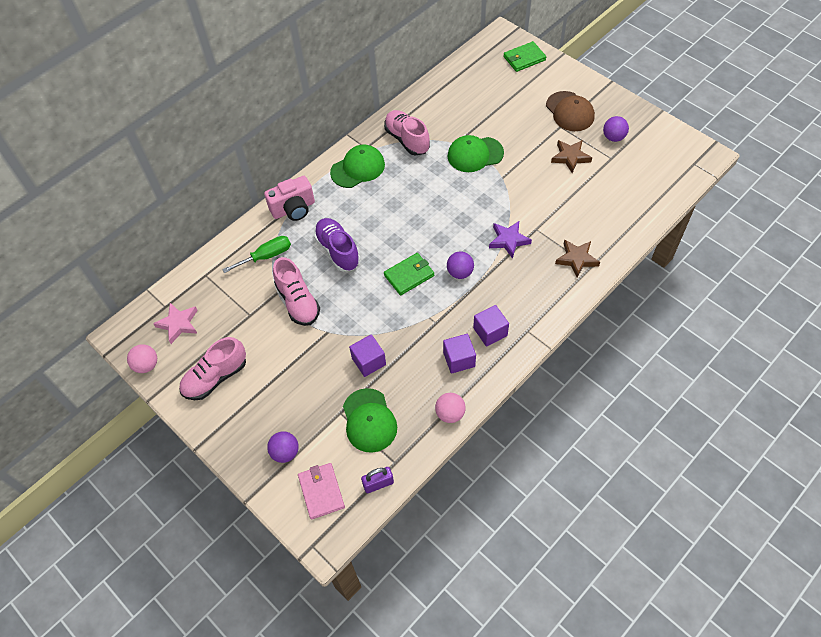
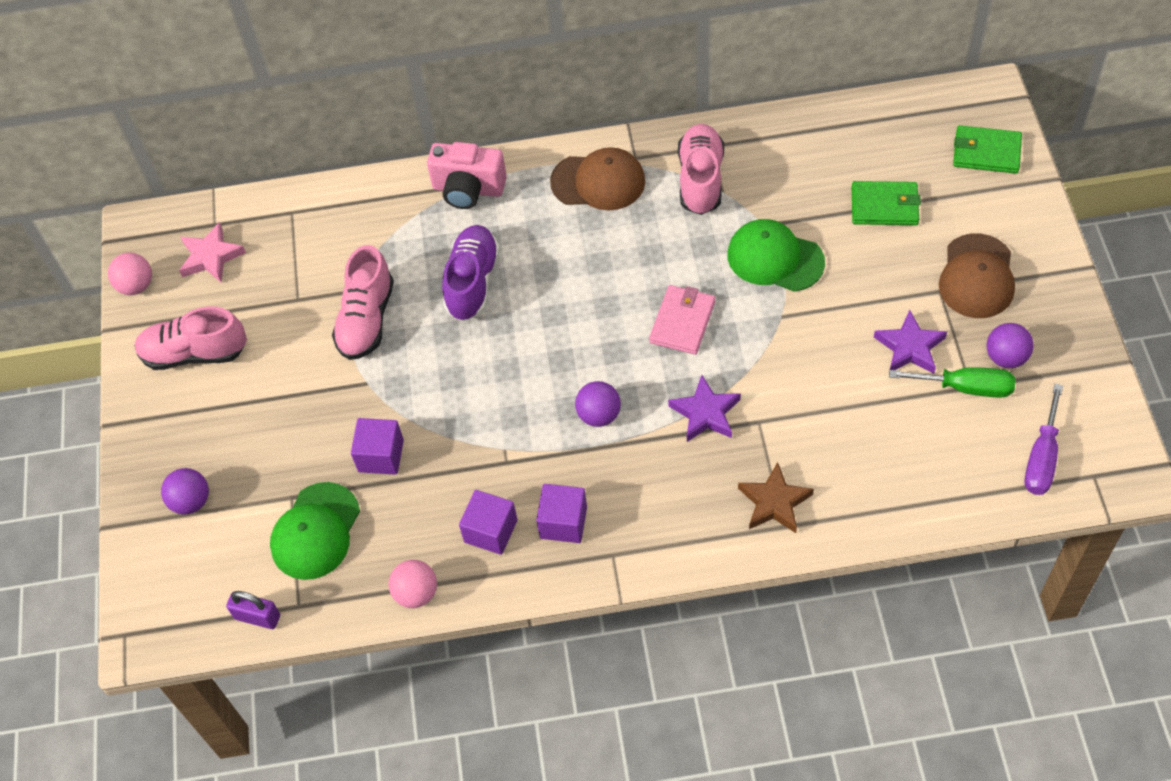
camera: 40 degrees right, 0 degrees up
green screwdriver [222,236,291,273] -> green screwdriver moved to [889,367,1015,398]
pink wallet [298,463,345,519] -> pink wallet moved to [649,285,715,355]
green cap [330,145,385,188] -> brown cap [550,147,645,211]
green wallet [384,253,434,296] -> green wallet moved to [852,181,921,225]
brown star [551,140,592,173] -> purple star [874,310,947,374]
none -> purple screwdriver [1025,384,1063,495]

